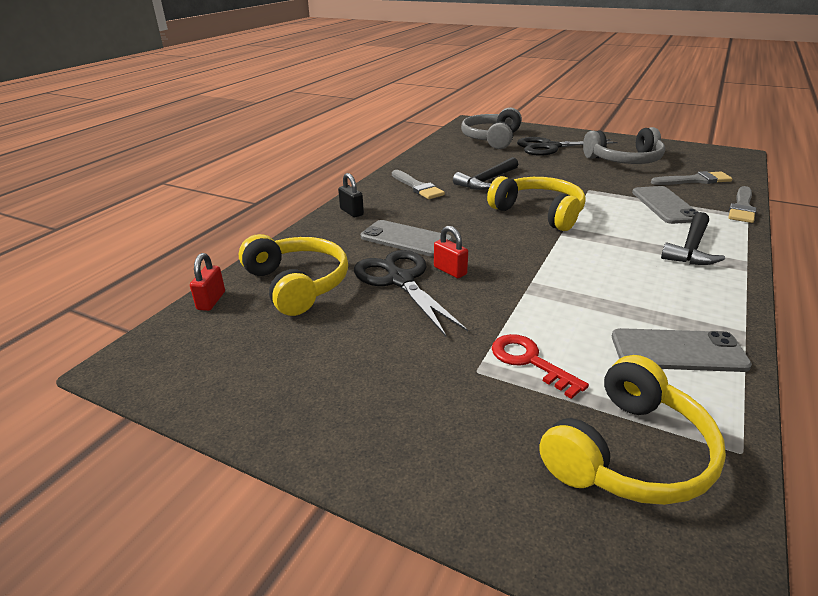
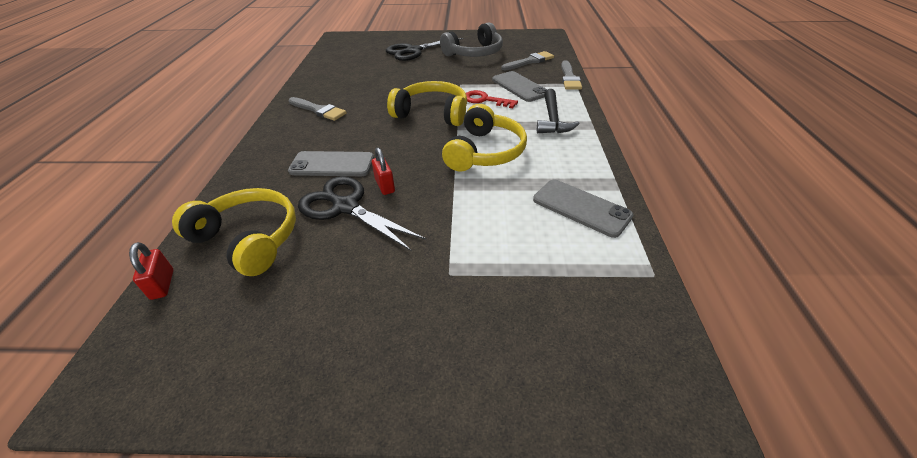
camera: 25 degrees left, 10 degrees up
black padlock [338,173,364,217] -> none
red padlock [434,226,468,278] -> red padlock turned 45 degrees clockwise [372,148,395,195]
black hammer [453,157,518,190] -> none
grey headphones [461,108,522,149] -> none
red key [492,334,589,399] -> red key moved to [466,90,518,108]
yellow headphones [539,355,726,505] -> yellow headphones moved to [442,104,527,172]
grey phone [612,328,752,372] -> grey phone turned 60 degrees clockwise [533,179,634,238]

